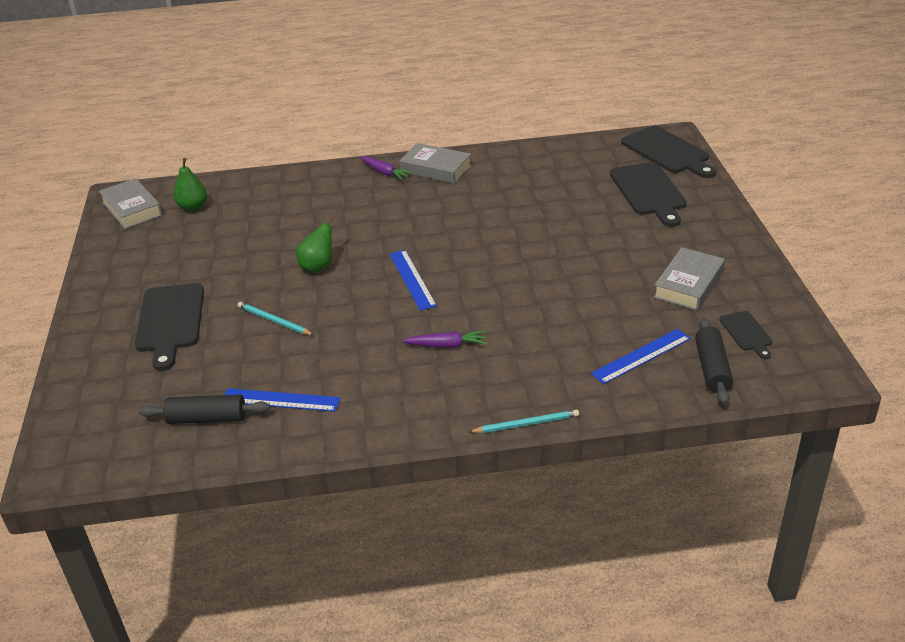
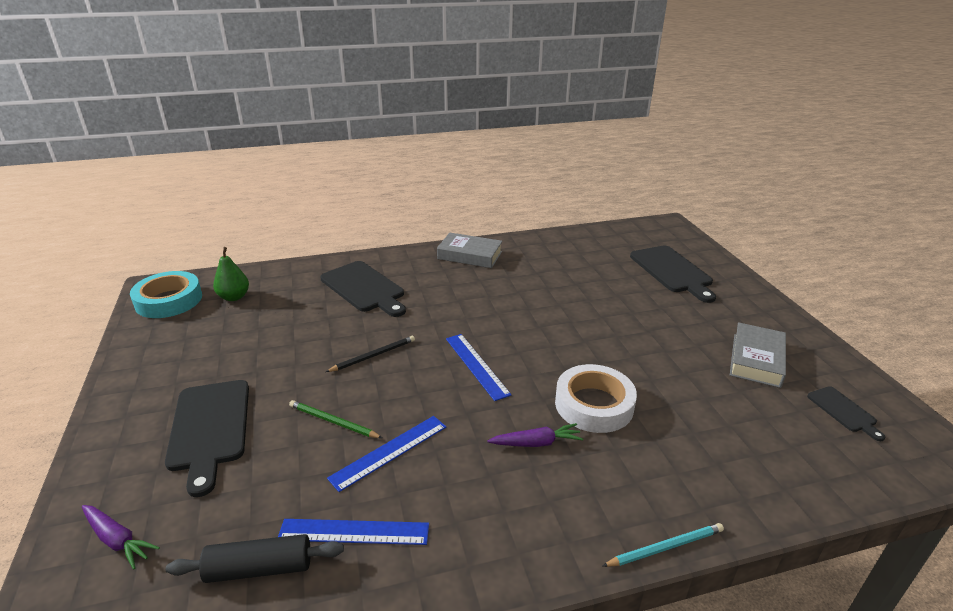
camera: 10 degrees left, 5 degrees down
grey book [99,178,163,229] -> turquoise tape [130,271,202,318]
turquoise pencil [238,302,314,335] -> green pencil [289,400,382,438]
green pear [296,215,335,273] -> black pencil [326,336,415,372]
purple carrot [360,156,413,181] -> purple carrot moved to [82,505,160,570]
blue ruler [591,329,691,384] -> blue ruler moved to [327,416,446,492]
black cutting board [621,126,716,178] -> black cutting board moved to [320,261,406,317]
black rolling pin [695,318,733,405] -> none
none -> white tape [555,364,637,433]

